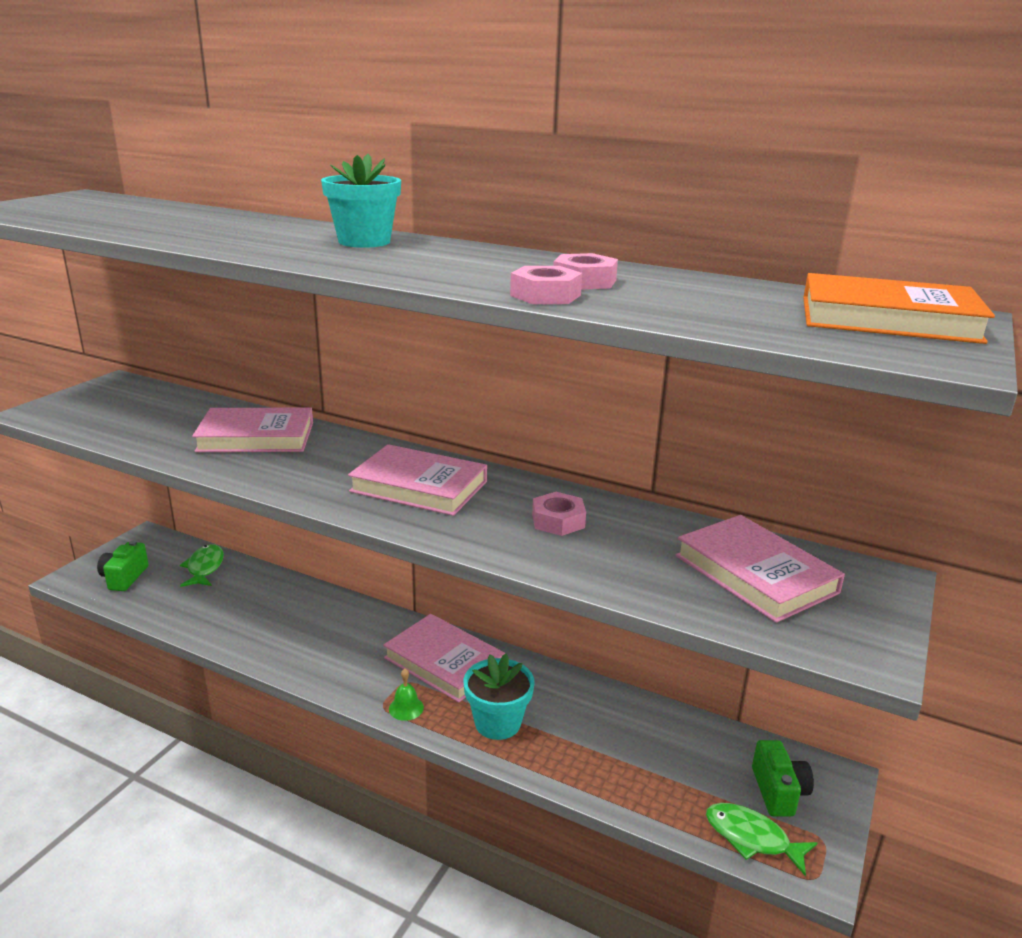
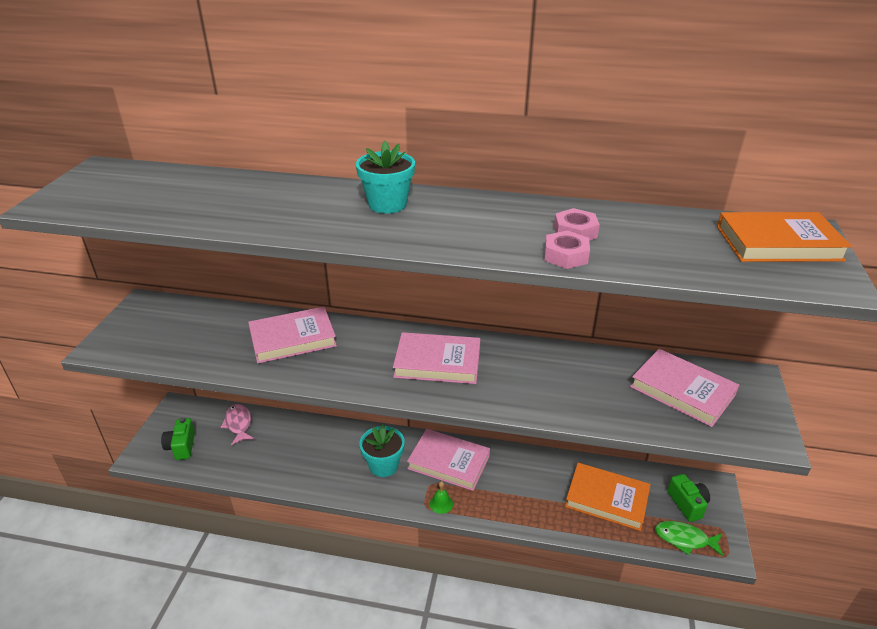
camera: 15 degrees left, 10 degrees up
green fish [180,544,224,587] -> pink fish [220,404,255,446]
turquoise flower pot [464,654,535,740] -> turquoise flower pot moved to [359,424,405,477]
pink nut [532,492,586,536] -> none
none -> orange book [565,463,651,531]

